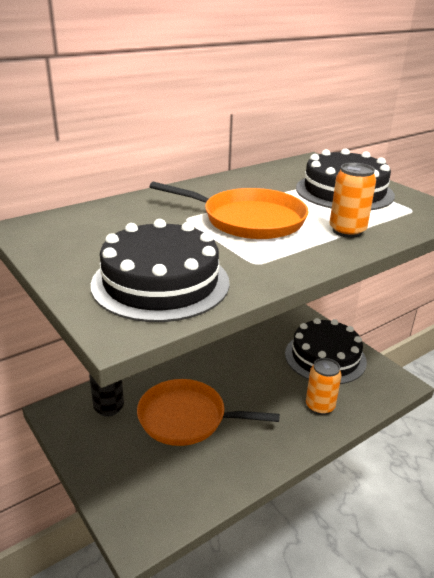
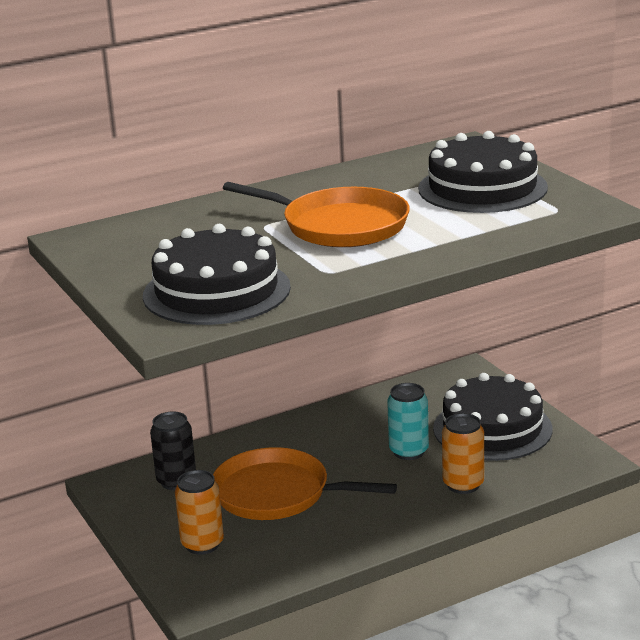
camera: 10 degrees right, 5 degrees down
orange can [330,163,376,238] -> orange can moved to [175,470,224,555]
none -> turquoise can [387,383,429,460]

